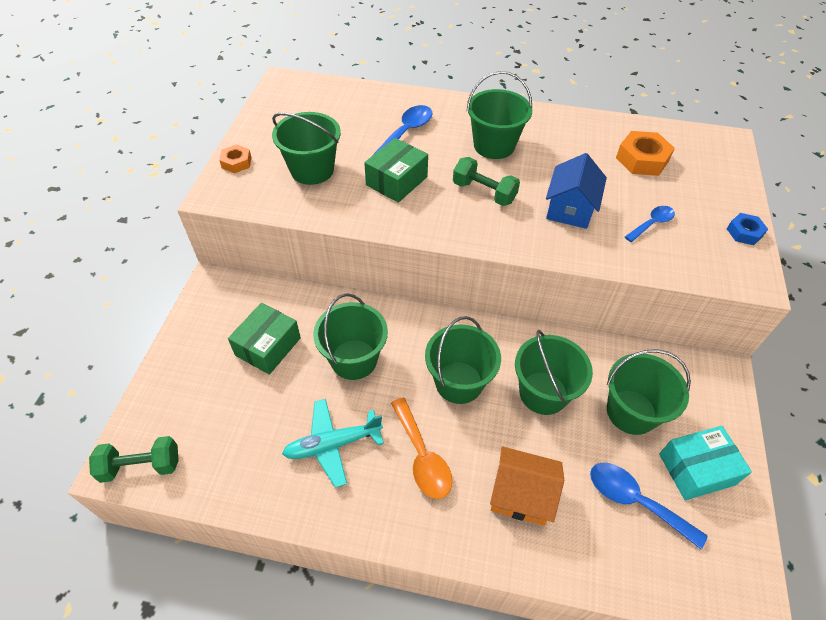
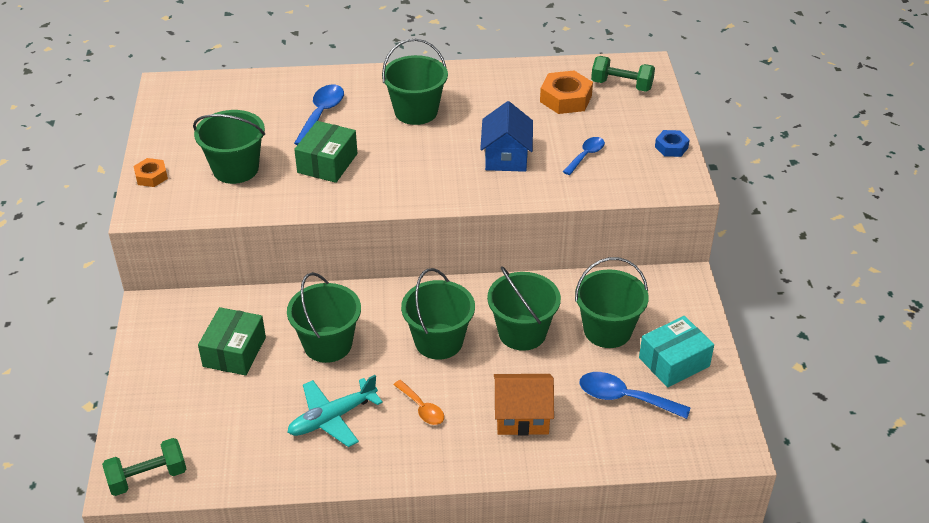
camera: 15 degrees left, 10 degrees down
orange spoon [391,398,452,499] -> orange spoon [393,380,444,425], size x0.64
green dumbbell [453,157,520,206] -> green dumbbell moved to [591,56,655,92]

